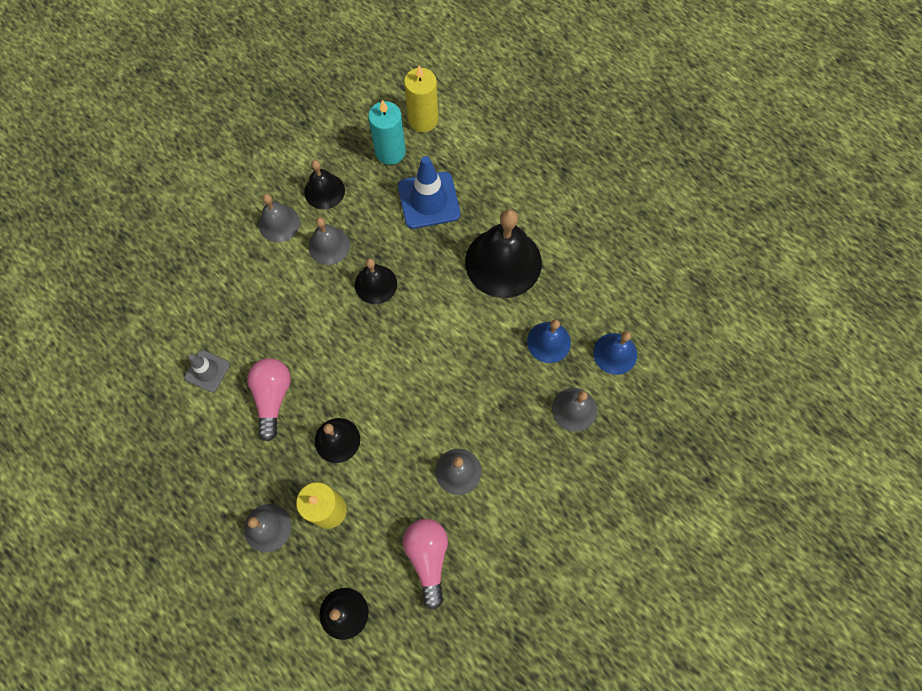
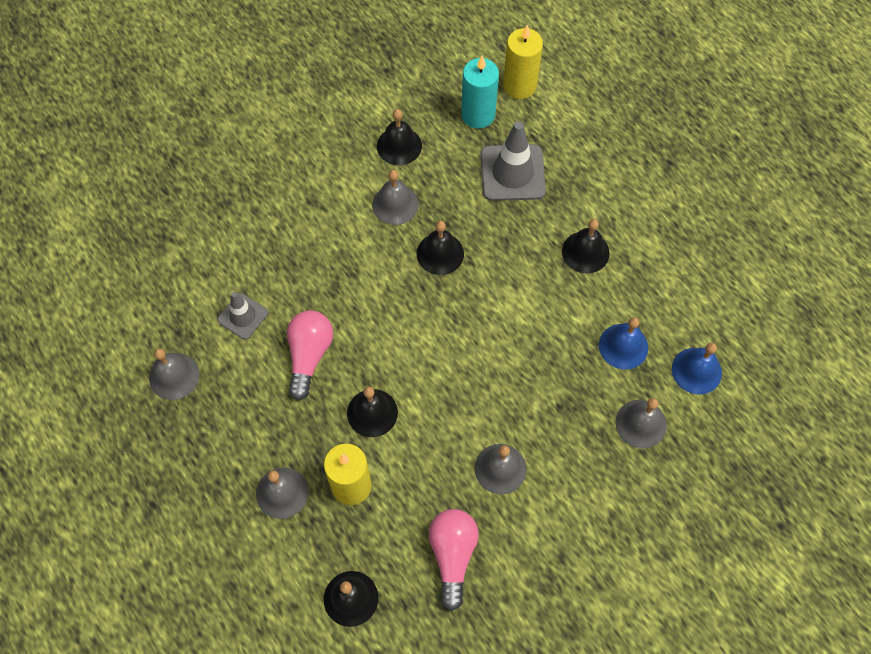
camera: 10 degrees right, 5 degrees down
grey bell [259,194,300,242] -> grey bell moved to [149,348,199,400]
blue traffic cone [398,156,460,229] -> grey traffic cone [481,121,546,201]
black bell [465,209,542,298] -> black bell [562,219,609,273], size x0.55

